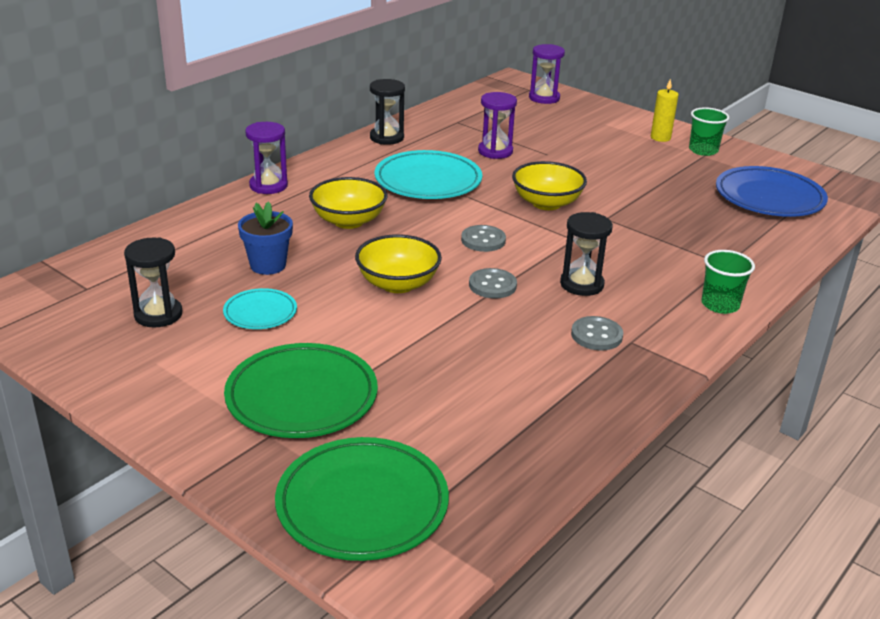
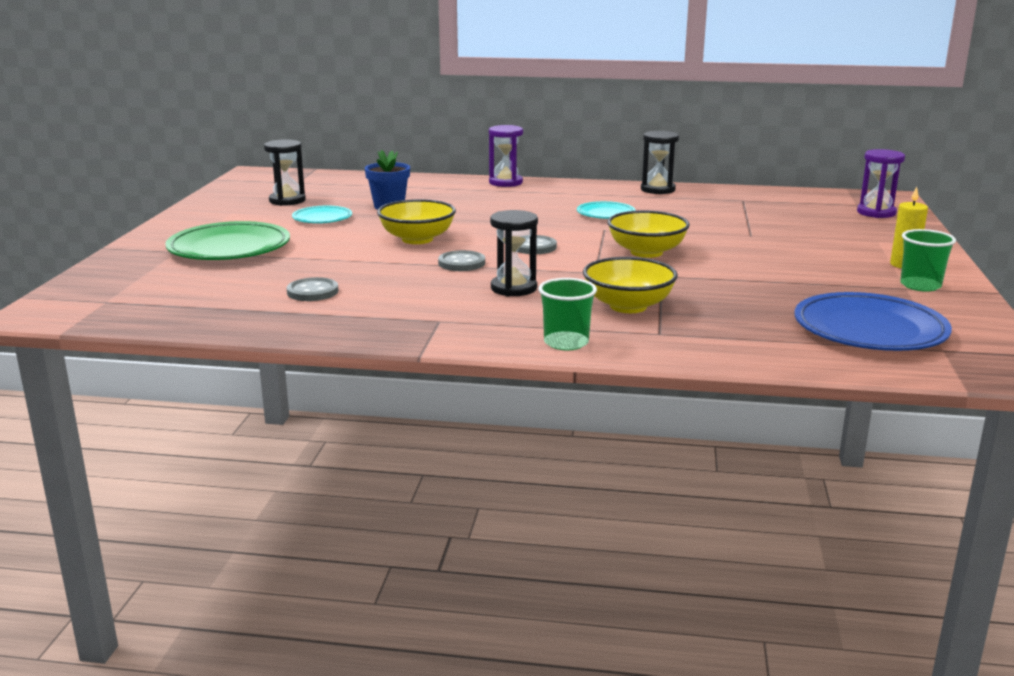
camera: 60 degrees right, 10 degrees down
green plate [275,437,449,561] -> none
yellow bowl [309,177,388,229] -> yellow bowl moved to [583,257,678,313]
turquoise plate [375,150,482,199] -> turquoise plate [577,201,636,219], size x0.54
purple hourglass [478,92,517,159] -> none
grey button [571,316,623,351] -> grey button moved to [287,277,338,301]

